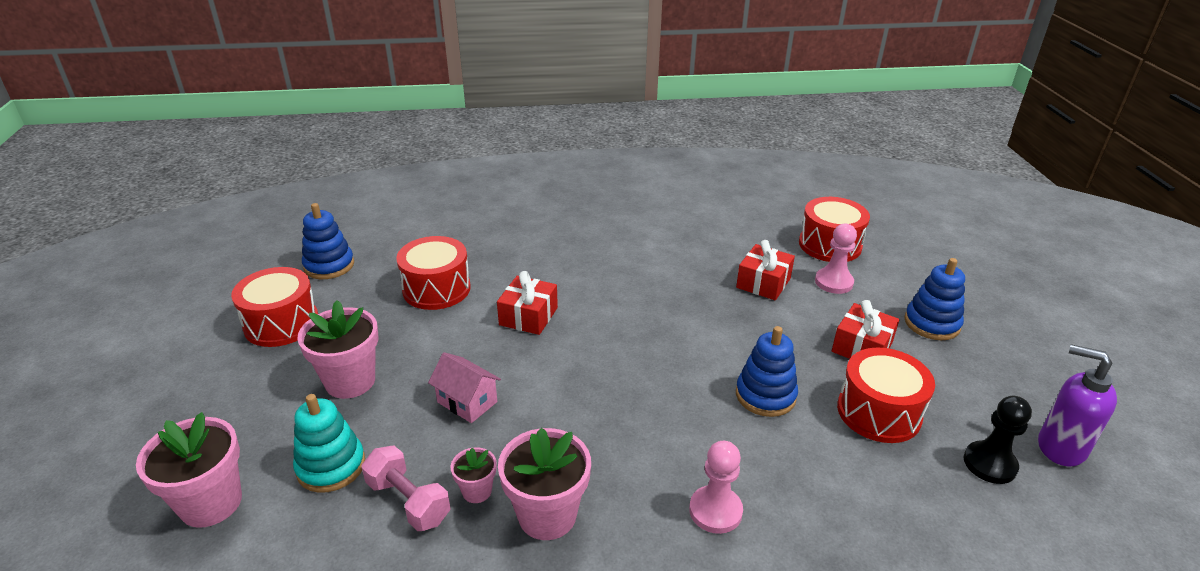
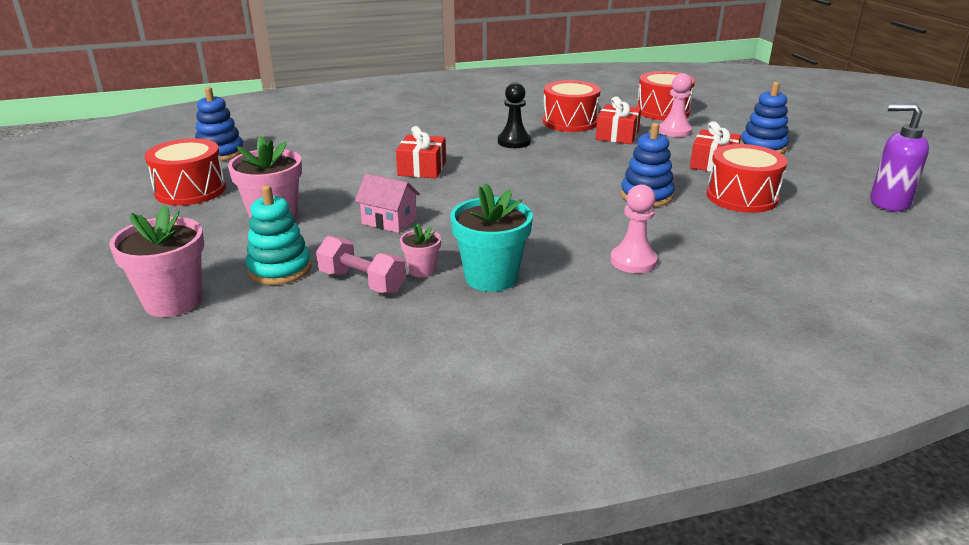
camera: 10 degrees left, 5 degrees down
red drum [396,236,471,310] -> red drum moved to [543,80,601,132]
pink flower pot [498,428,591,540] -> turquoise flower pot [450,183,533,292]
black pawn [964,396,1032,484] -> black pawn moved to [498,82,531,148]

